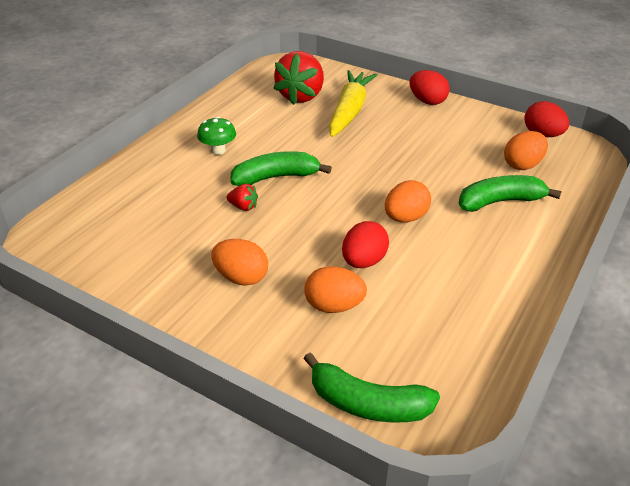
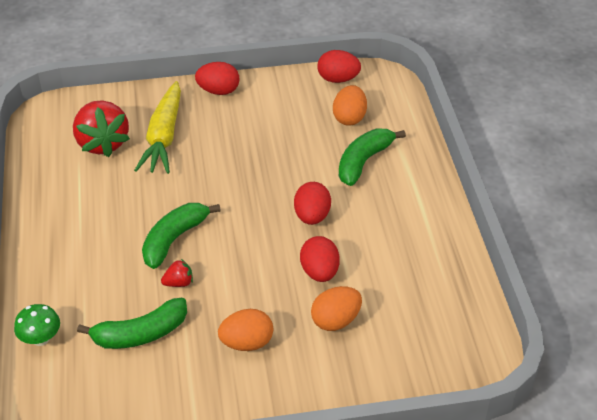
camera: 40 degrees left, 5 degrees up
green mushroom [197,117,236,155] -> green mushroom moved to [14,304,60,346]
green banana [303,353,440,423] -> green banana moved to [77,298,187,349]
yellow carrot [329,70,377,137] -> yellow carrot turned 150 degrees counterclockwise [134,81,181,174]
orange egg [385,180,431,222] -> red egg [294,182,331,225]

